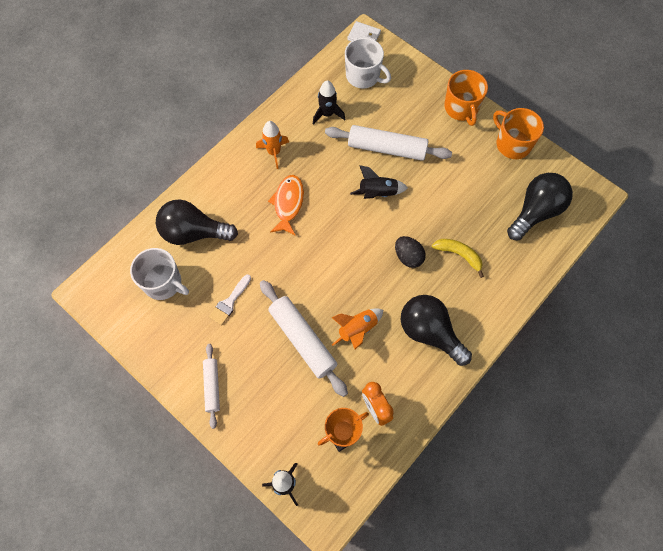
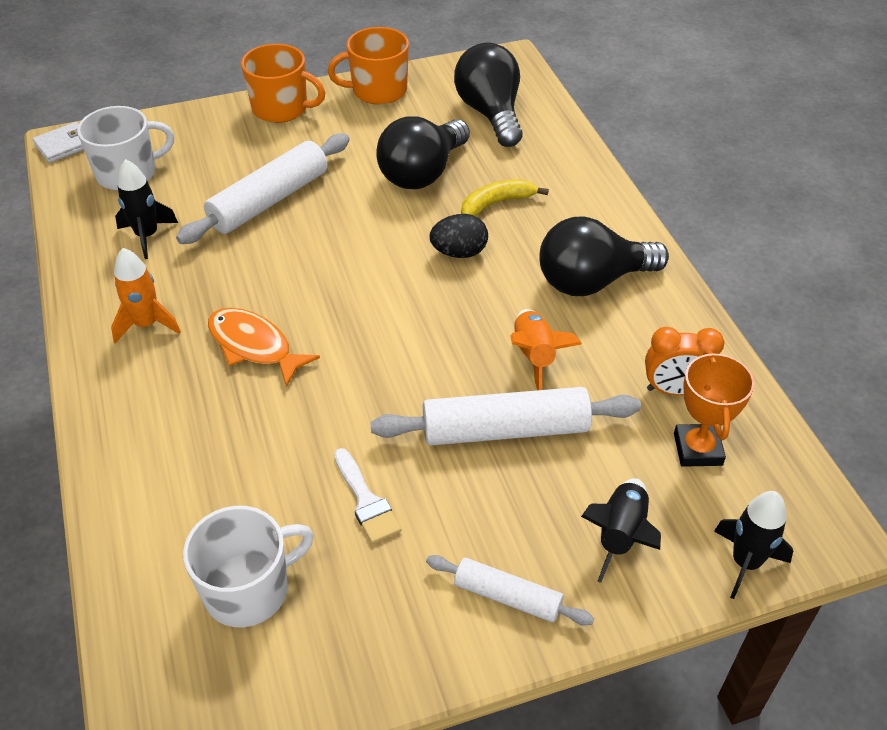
camera: 60 degrees left, 20 degrees down
black light bulb [156,199,238,245] -> black light bulb moved to [376,116,470,189]
black rocket [350,165,408,199] -> black rocket moved to [581,478,661,583]

